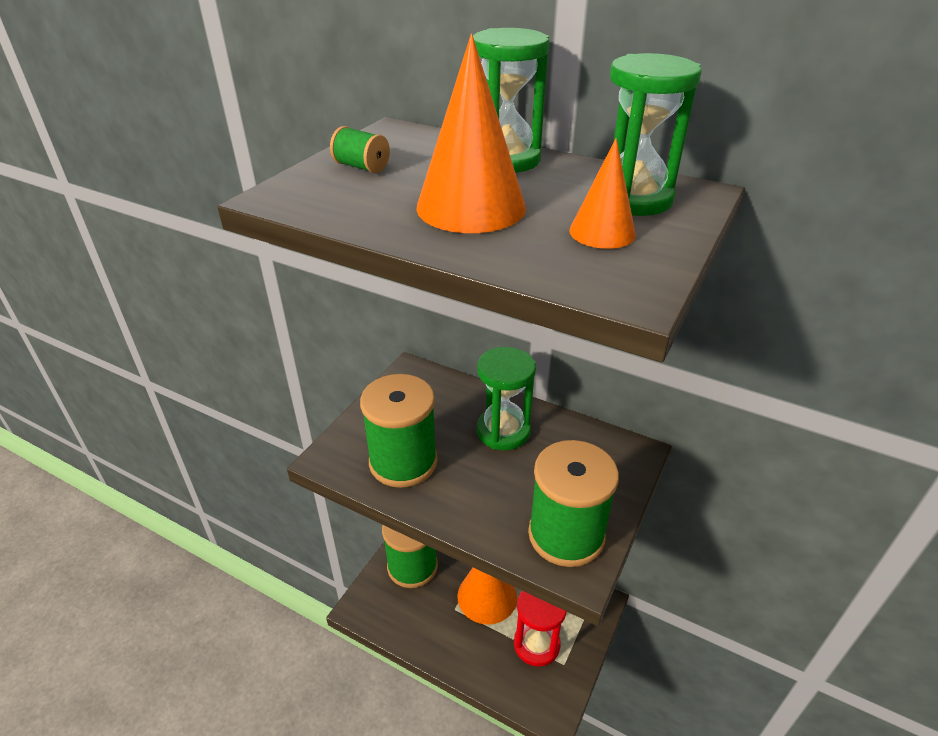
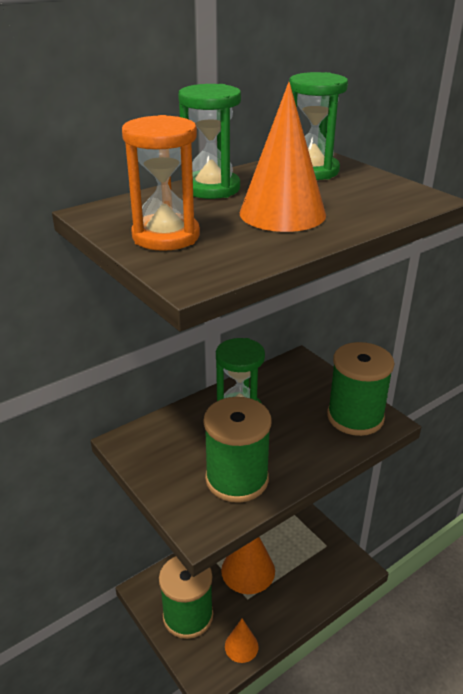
camera: 65 degrees left, 5 degrees down
green spool [330,126,390,173] -> orange hourglass [122,115,200,251]
red hourglass [514,591,567,667] -> none
orange cone [569,138,636,249] -> orange cone moved to [225,618,258,663]

